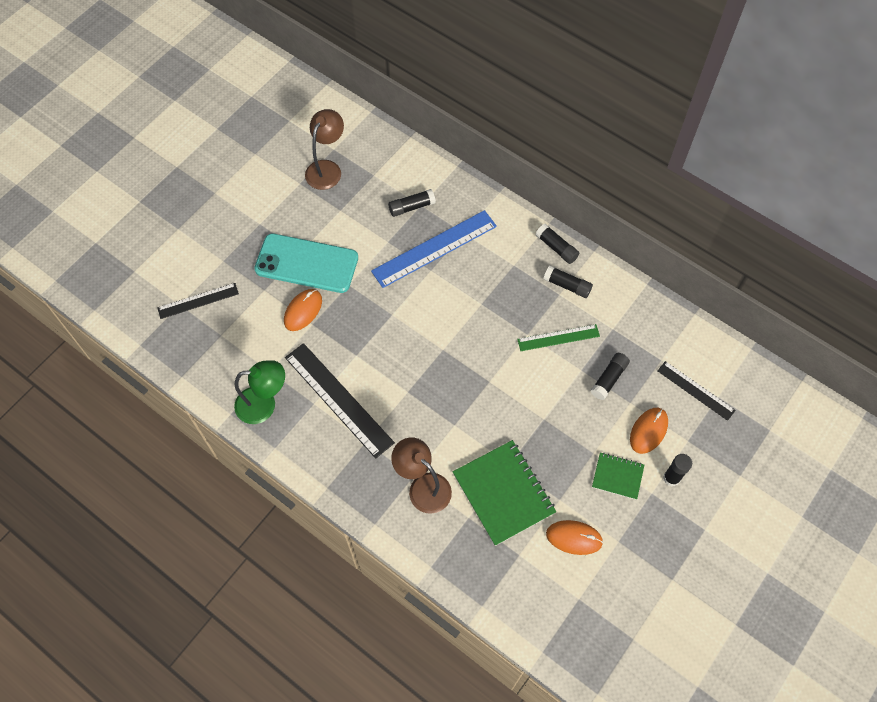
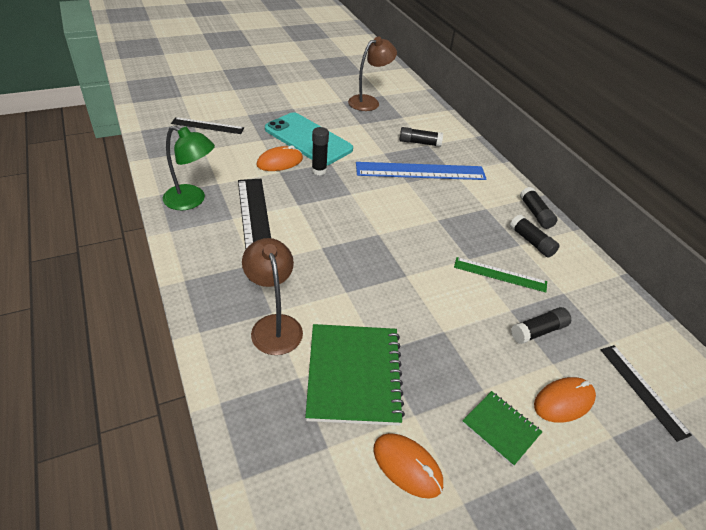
camera: 25 degrees right, 20 degrees down
black glue stick [663,454,692,487] -> black glue stick moved to [312,127,329,175]

